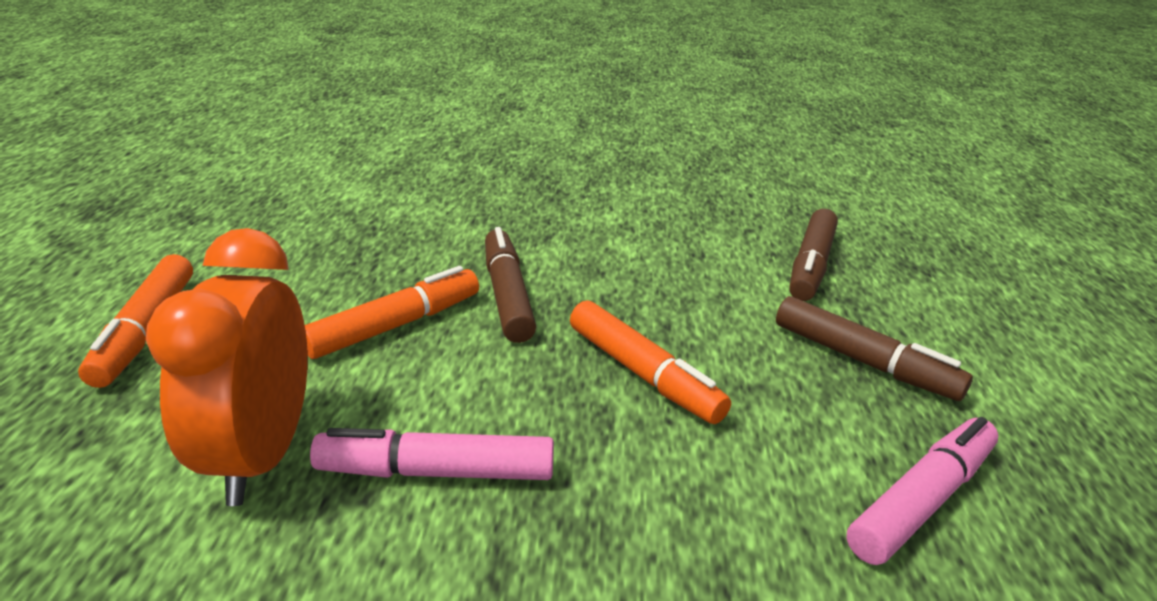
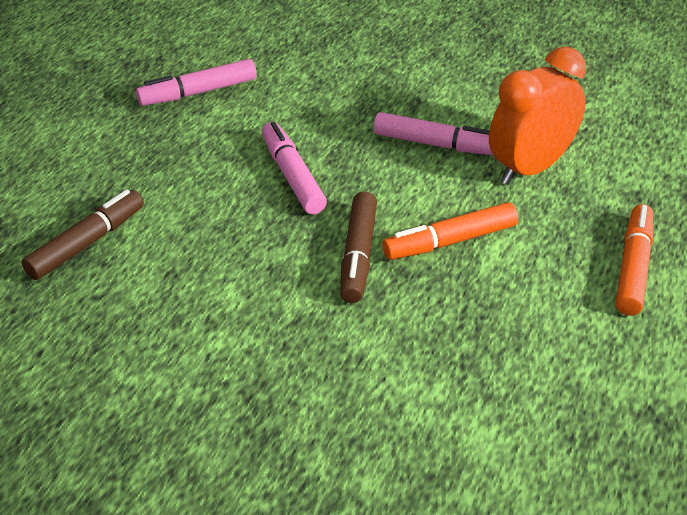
camera: 160 degrees left, 10 degrees up
orange clock [146,228,308,506] -> orange clock turned 150 degrees counterclockwise [489,47,586,185]
orange marker [570,300,731,424] -> pink marker [262,122,327,214]
brown marker [776,296,973,401] -> none

